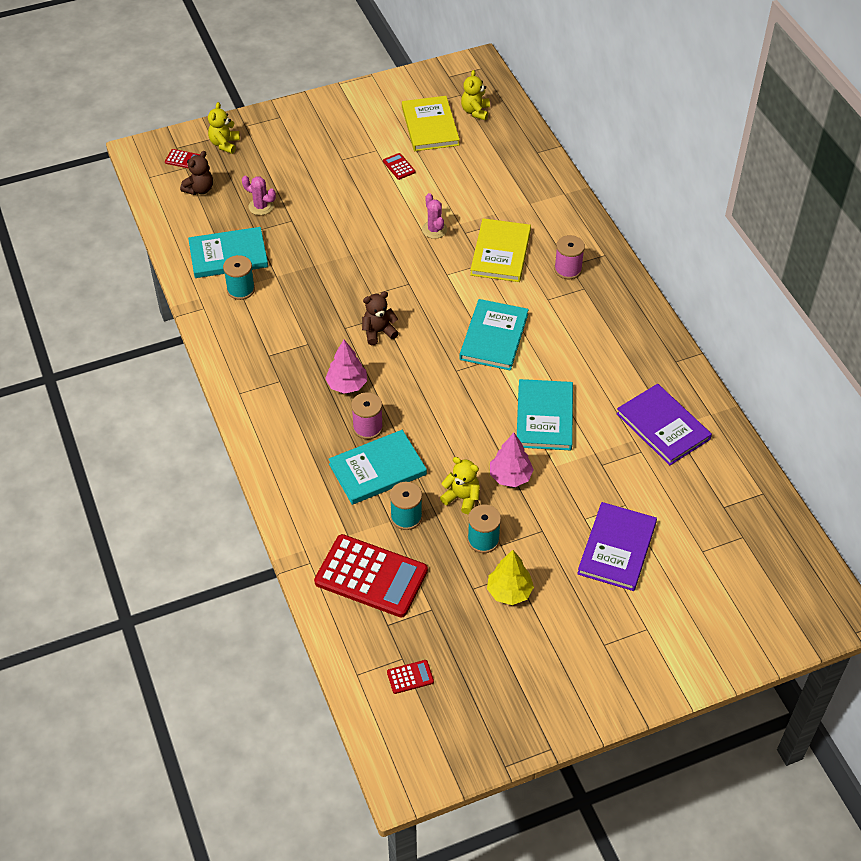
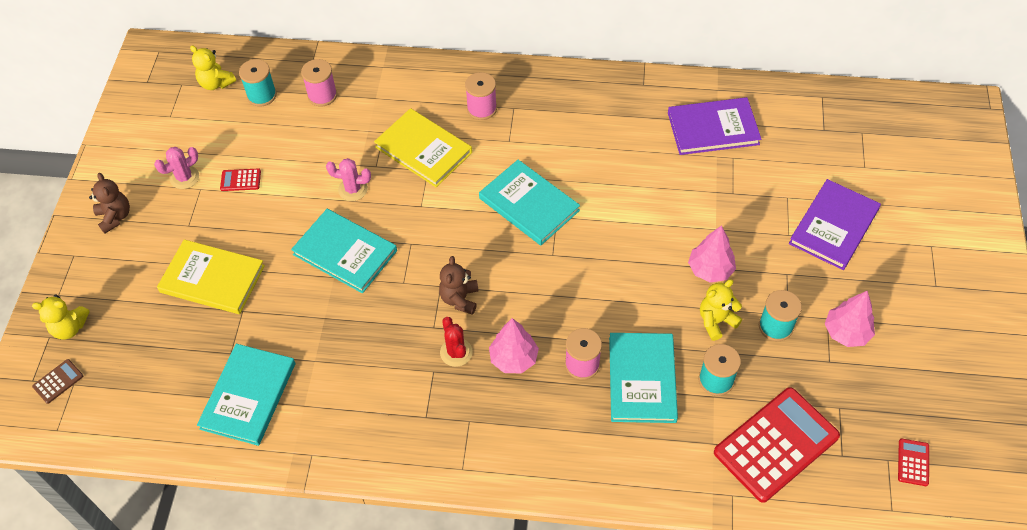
camera: 60 degrees left, 5 degrees up
red calculator [165,149,200,168] -> brown calculator [32,359,83,404]
brown teddy bear [180,151,213,195] -> brown teddy bear moved to [89,173,130,234]
yellow teddy bear [208,102,240,154] -> yellow teddy bear turned 45 degrees counterclockwise [32,294,89,340]
turquoise spool [223,255,255,300] -> turquoise spool moved to [239,59,277,106]
pink cactus [242,176,276,215] -> pink cactus moved to [154,147,199,189]
yellow book [402,96,460,151] -> yellow book moved to [157,239,265,314]
yellow tree [487,550,534,605] -> pink tree [825,291,875,347]
turquoise book [517,379,573,450] -> turquoise book moved to [291,209,397,293]
purple book [577,502,657,591] -> purple book turned 75 degrees clockwise [789,179,881,270]
none -> pink spool [301,59,337,106]
none -> red cactus [440,317,473,367]

